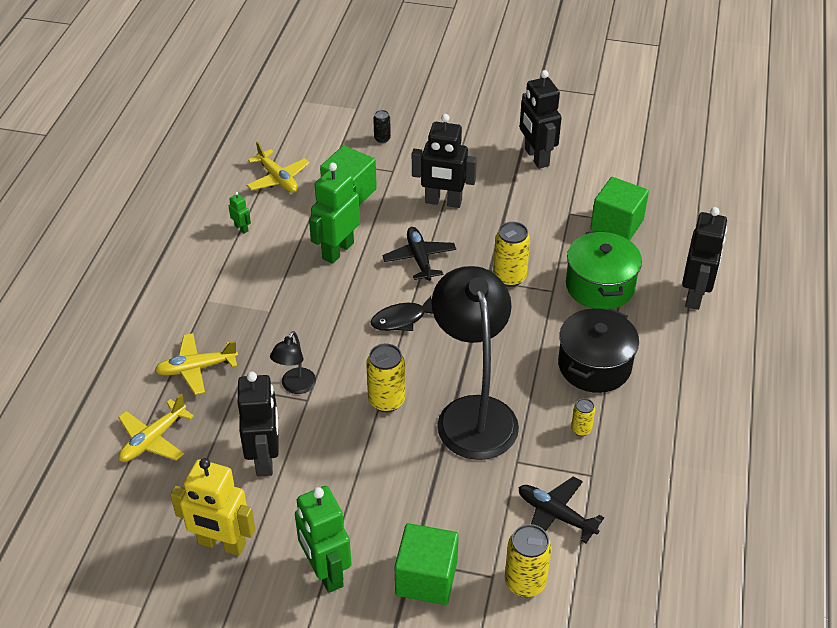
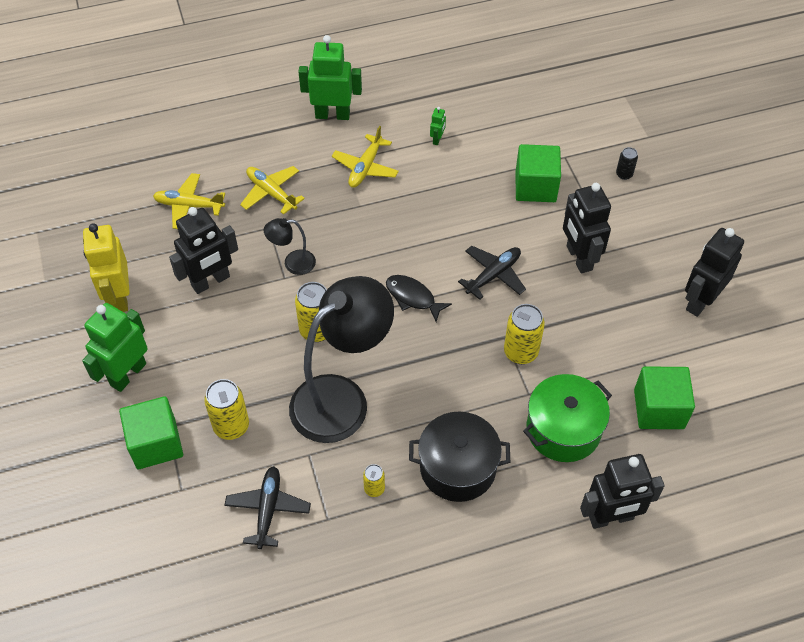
camera: 60 degrees right, 10 degrees up
yellow plane [246,141,310,193] -> yellow plane moved to [332,126,399,188]
green robot [309,163,360,264] -> green robot moved to [298,35,362,120]
yellow can [505,524,552,597] -> yellow can moved to [204,379,249,440]

